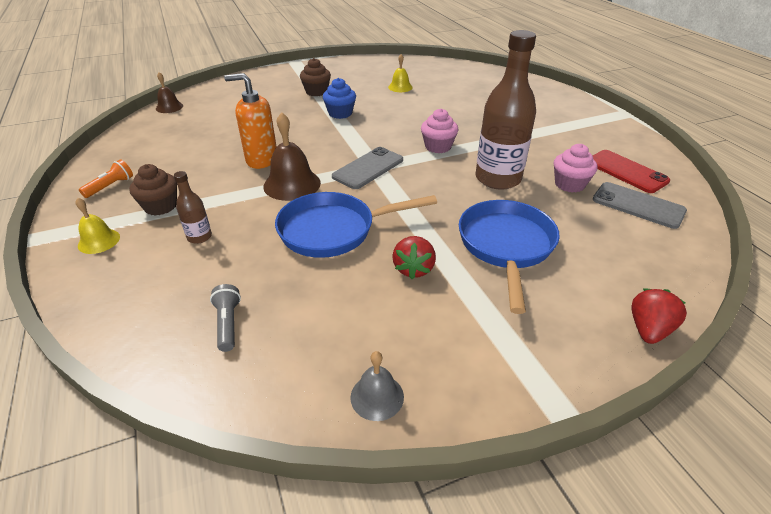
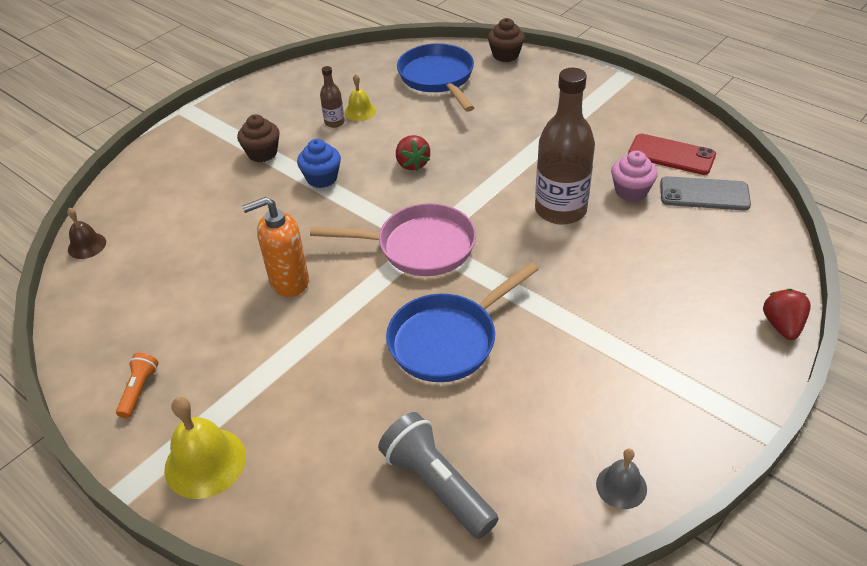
camera: 25 degrees left, 5 degrees up
yellow bell [75,198,120,254] -> yellow bell [164,397,246,499], size x1.69
brown cupcake [129,164,177,216] -> brown cupcake moved to [488,18,525,62]
brown bottle [174,171,212,244] -> brown bottle moved to [320,66,345,128]
grey flashlight [210,284,241,352] -> grey flashlight [378,412,499,539], size x1.86
brown bell [263,112,321,201] -> none
grey phone [332,147,403,189] -> pink pan [310,203,476,276]
red strawberry [392,236,436,279] -> red strawberry moved to [396,135,430,171]
pink cupcake [421,109,459,153] -> none
blue pan [459,200,560,314] -> blue pan moved to [397,43,475,112]

